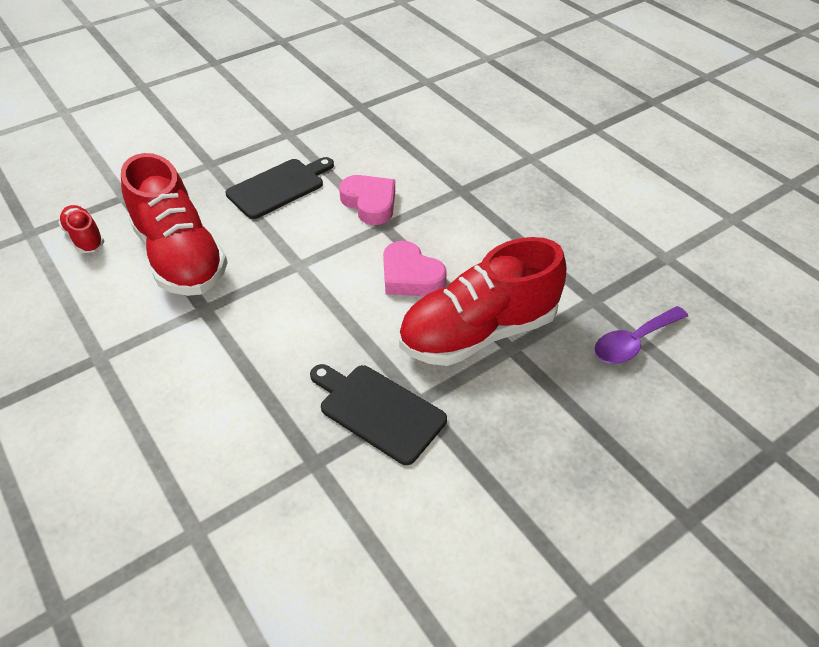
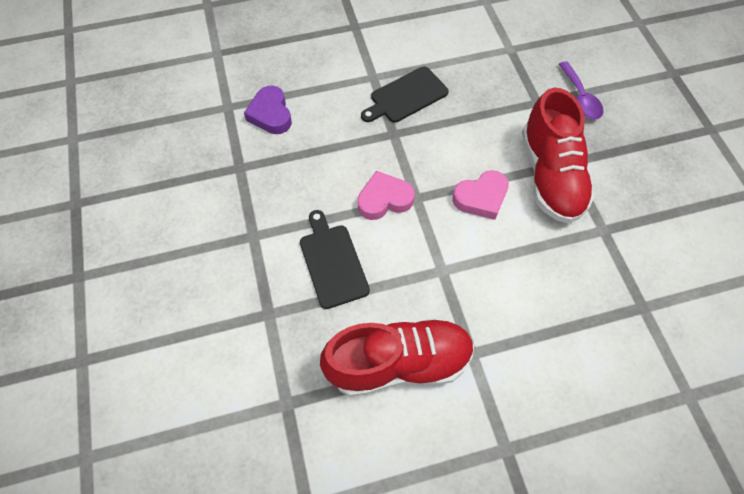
camera: 70 degrees left, 15 degrees up
red shoe [58,205,105,253] -> none
black cutting board [310,364,447,465] -> black cutting board moved to [361,67,449,123]
none -> purple heart [244,86,292,134]

